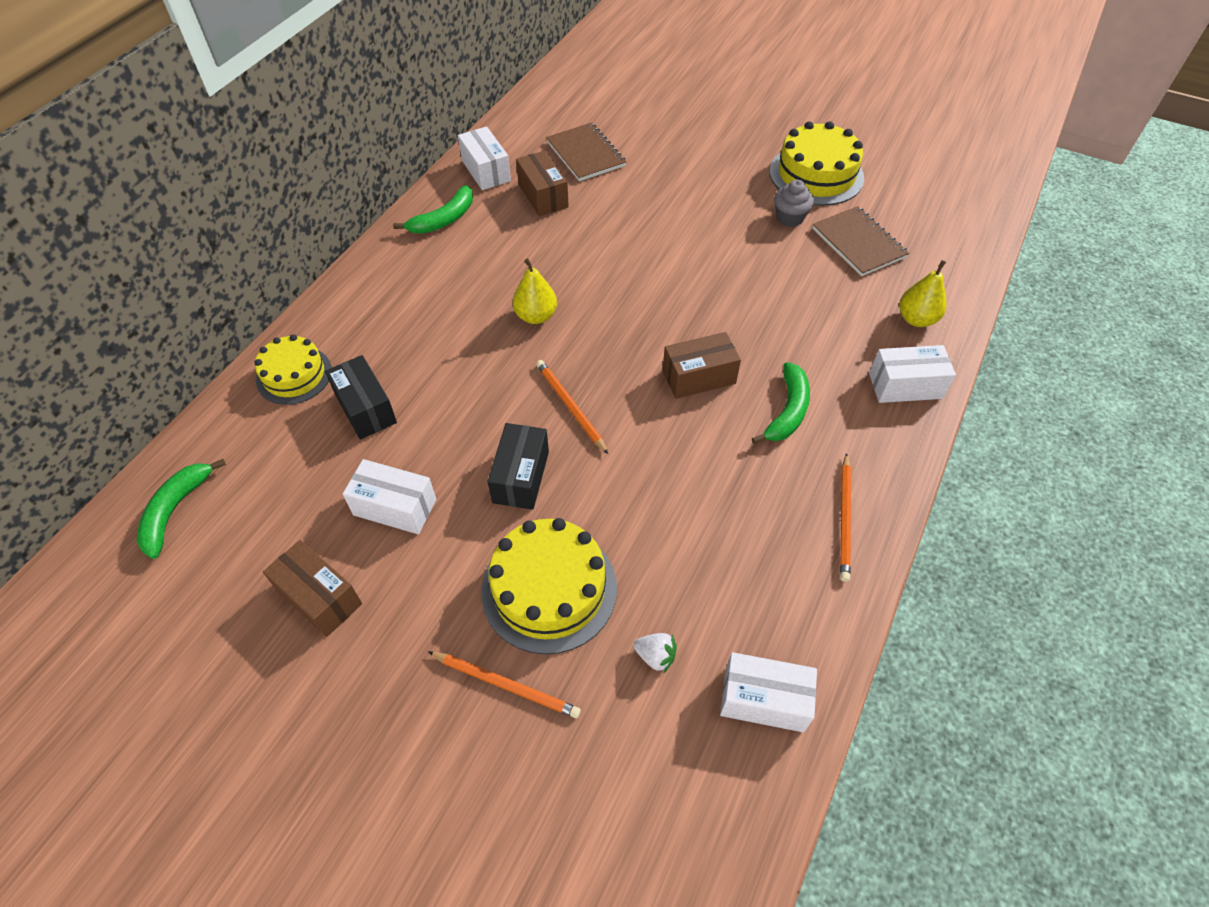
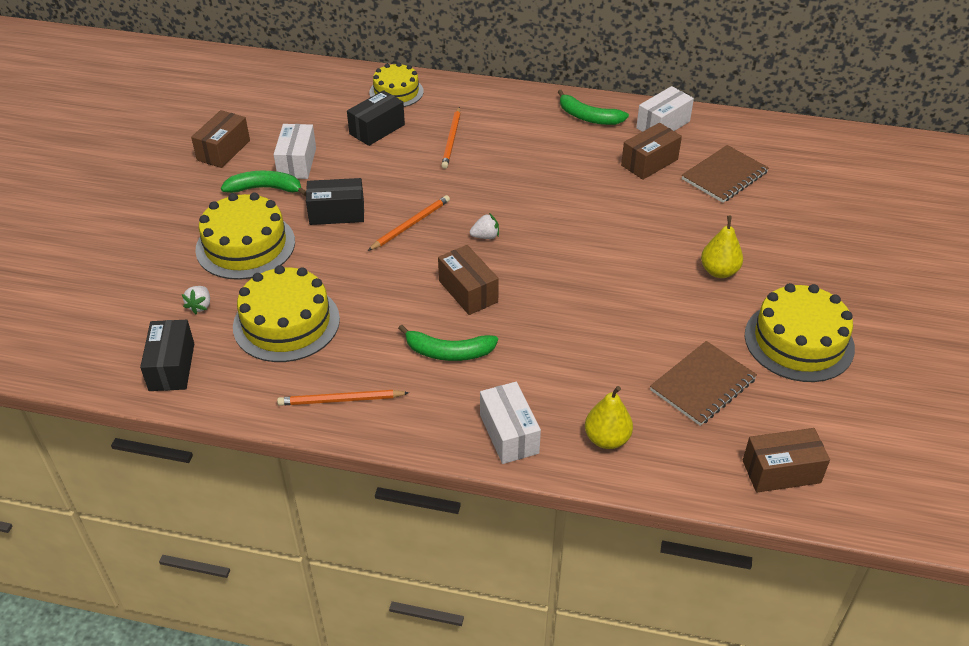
camera: 75 degrees right, 10 degrees down
green banana [137,459,226,559] -> green banana moved to [221,170,306,196]
orange pencil [428,651,581,718] -> orange pencil moved to [441,107,460,169]
yellow pear [513,258,557,324] -> yellow pear moved to [701,216,743,278]
white box [720,652,817,732] -> black box [140,320,194,391]
grey cupcake [774,180,814,227] -> none
none -> yellow cake [233,265,340,362]
none -> white strawberry [470,213,499,239]
none -> brown box [743,428,830,493]

